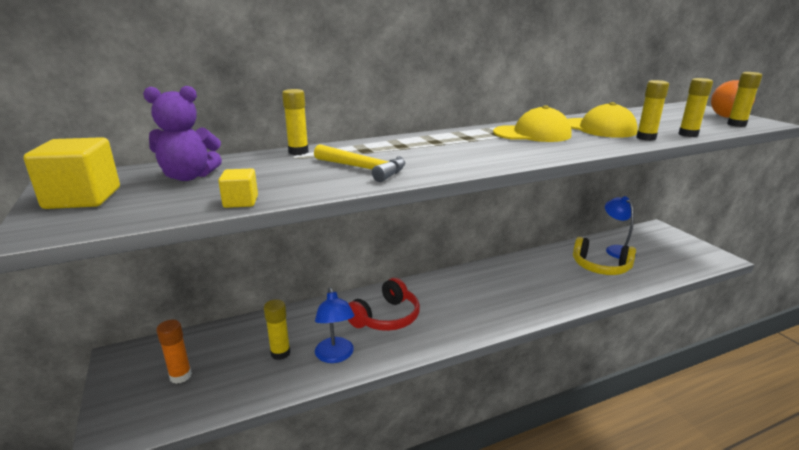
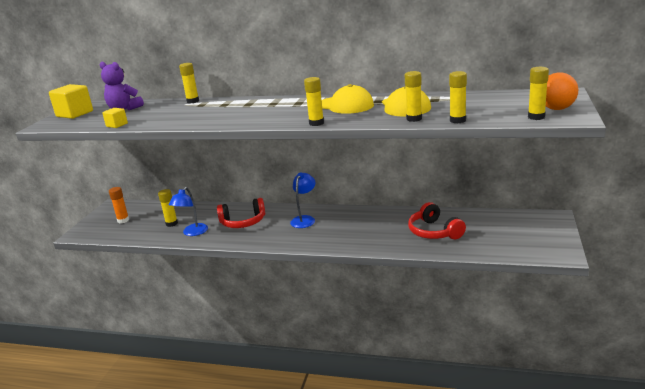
camera: 40 degrees right, 0 degrees up
yellow hammer [314,144,405,182] -> none
yellow headphones [573,237,636,275] -> red headphones [408,202,466,239]
blue lamp [605,196,636,259] -> blue lamp moved to [290,172,316,228]
none -> yellow glue stick [304,77,324,126]

